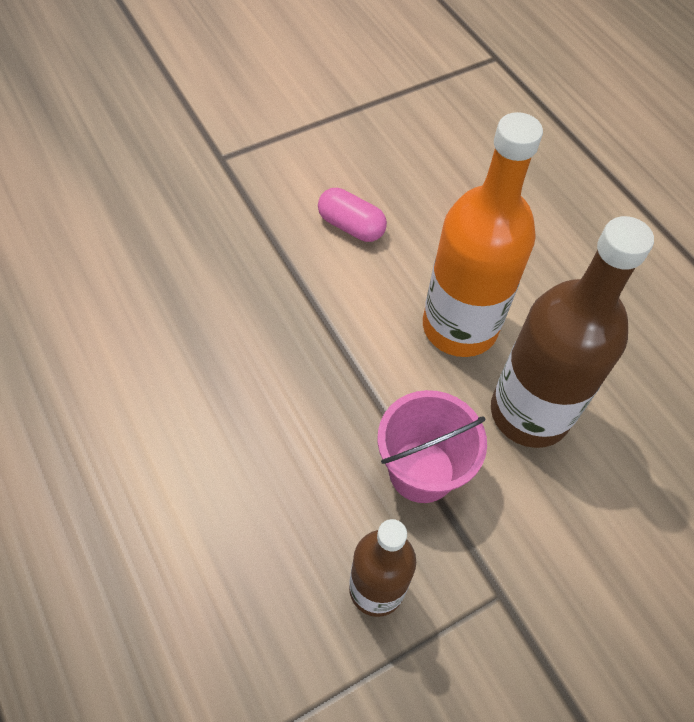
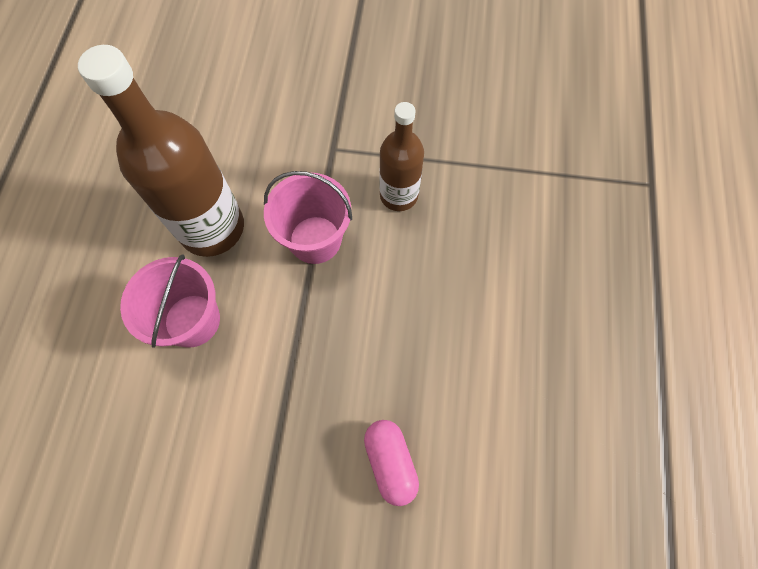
camera: 140 degrees left, 10 degrees up
pink capsule [318,188,387,242] -> pink capsule moved to [364,420,419,506]
orange bottle [423,112,543,357] -> pink bucket [120,254,220,348]

